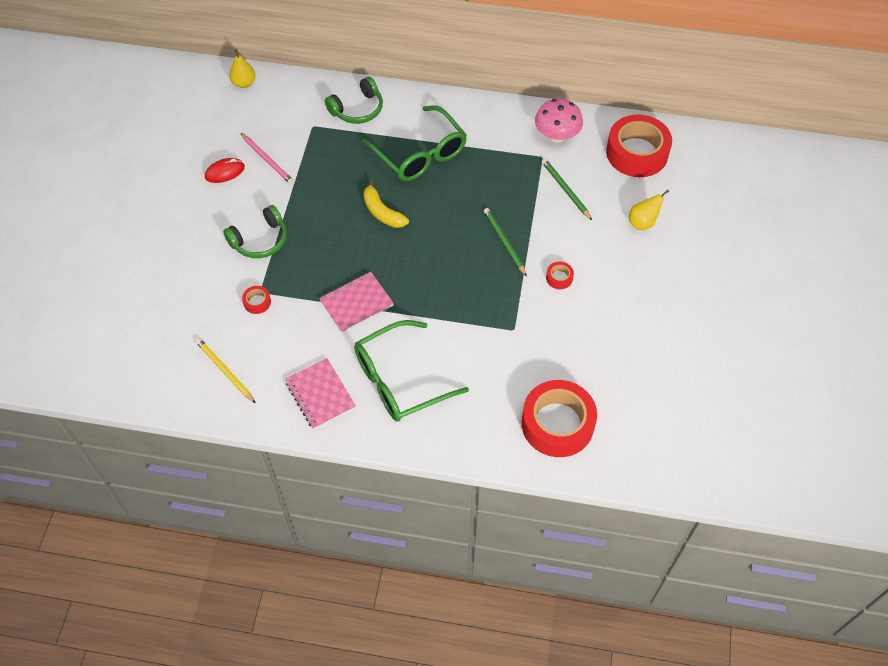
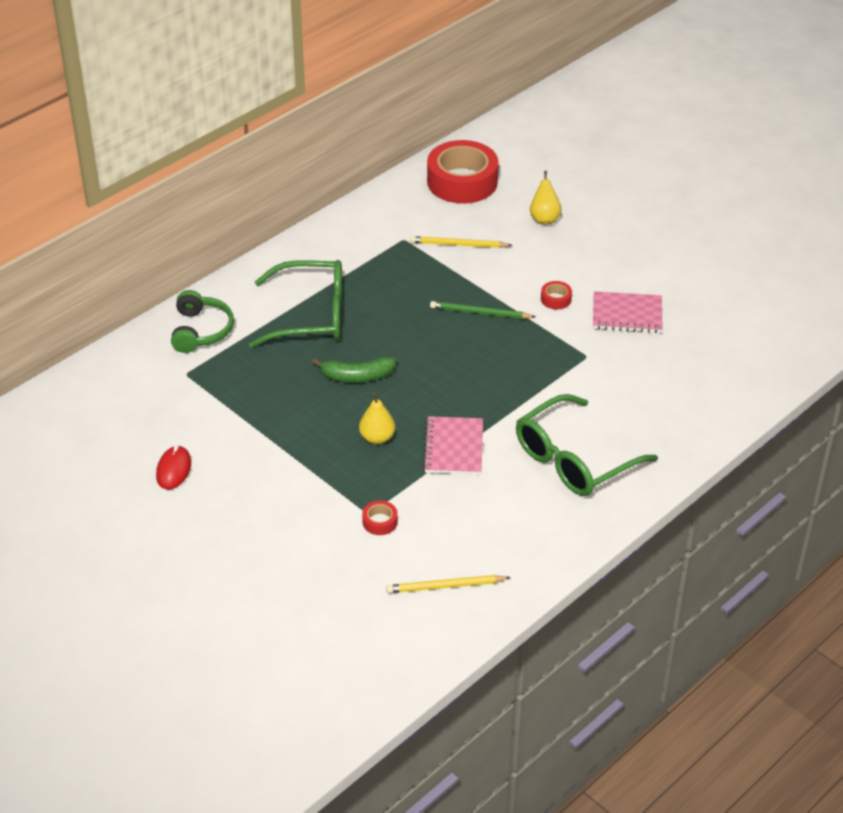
camera: 55 degrees left, 15 degrees down
green headphones [223,205,287,258] -> none
yellow pear [229,49,256,88] -> yellow pear moved to [359,393,395,444]
pink pencil [241,133,294,185] -> none
pink notebook [285,358,356,429] -> pink notebook moved to [593,291,663,333]
green glasses [354,320,469,421] -> green glasses turned 45 degrees clockwise [516,394,658,496]
yellow banana [363,179,409,228] -> green banana [312,356,396,383]
red tape [522,380,597,457] -> none
pink mushroom [535,99,583,142] -> none
green pencil [542,159,592,220] -> yellow pencil [410,236,513,248]

